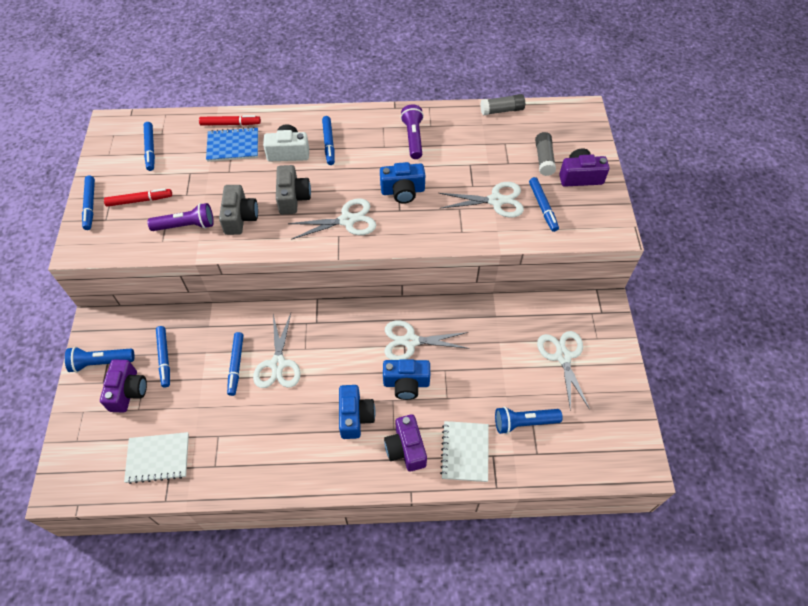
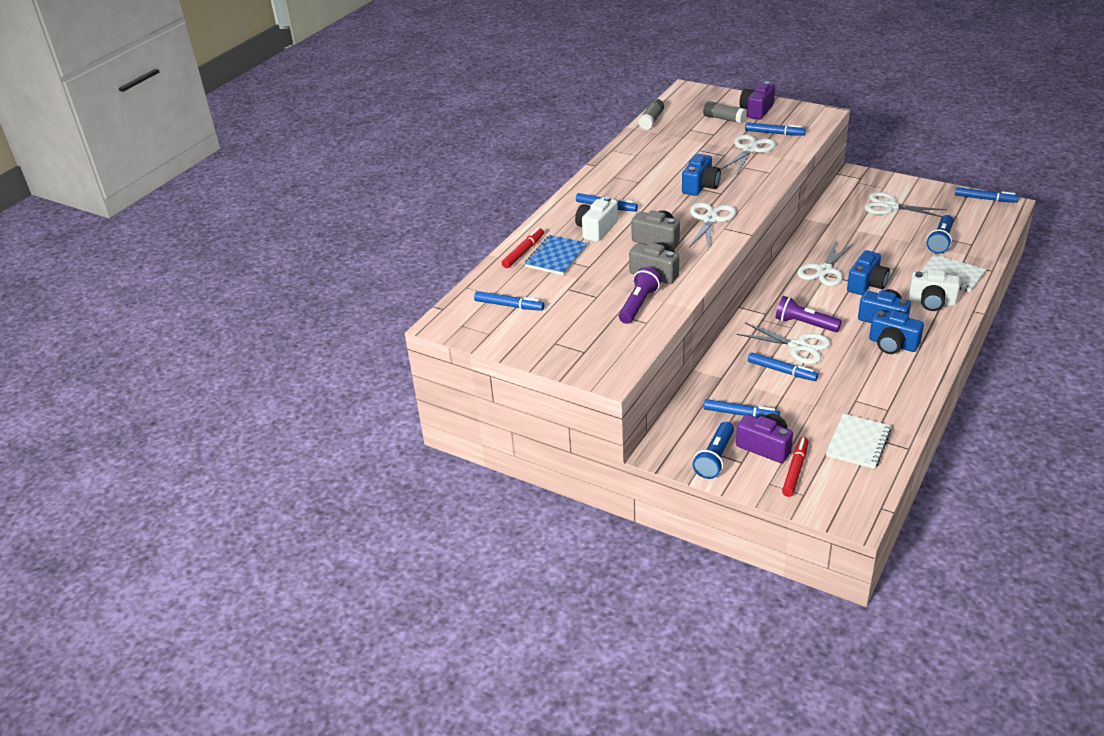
camera: 55 degrees left, 20 degrees down
blue marker [82,175,95,230] -> blue marker moved to [955,187,1019,203]
red marker [104,188,172,207] -> red marker moved to [782,437,808,497]
purple camera [384,414,427,472] -> white camera [908,269,960,311]
purple flashlight [401,104,424,159] -> purple flashlight moved to [776,296,842,332]
none -> blue camera [869,310,924,354]

